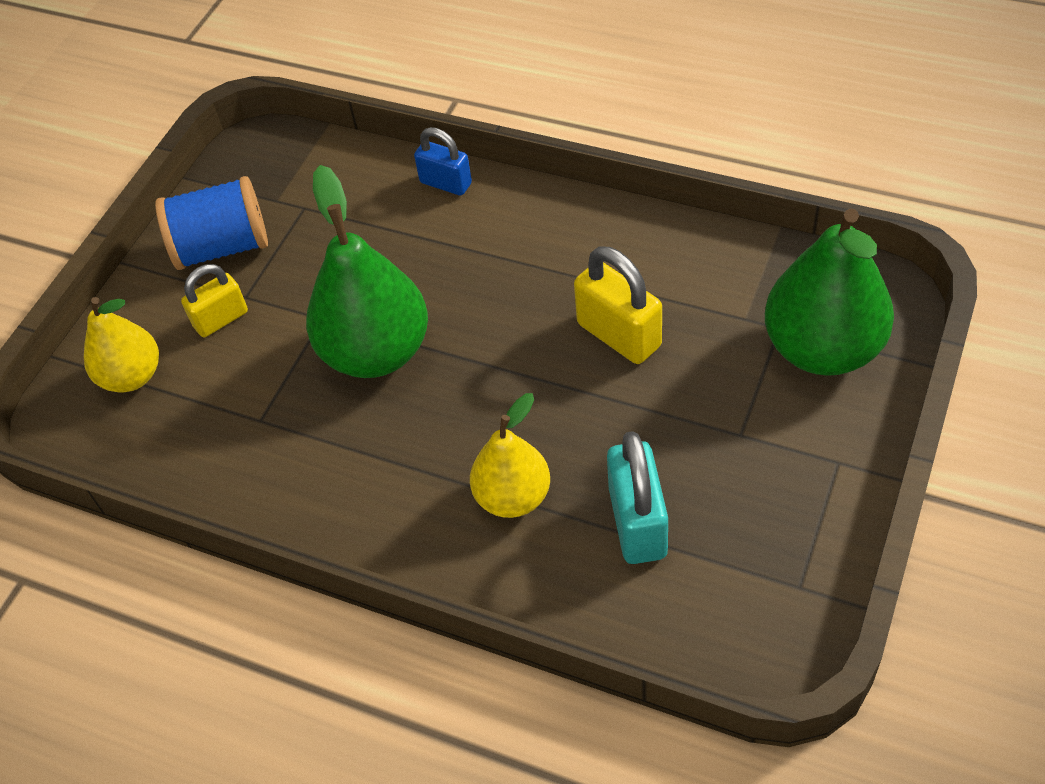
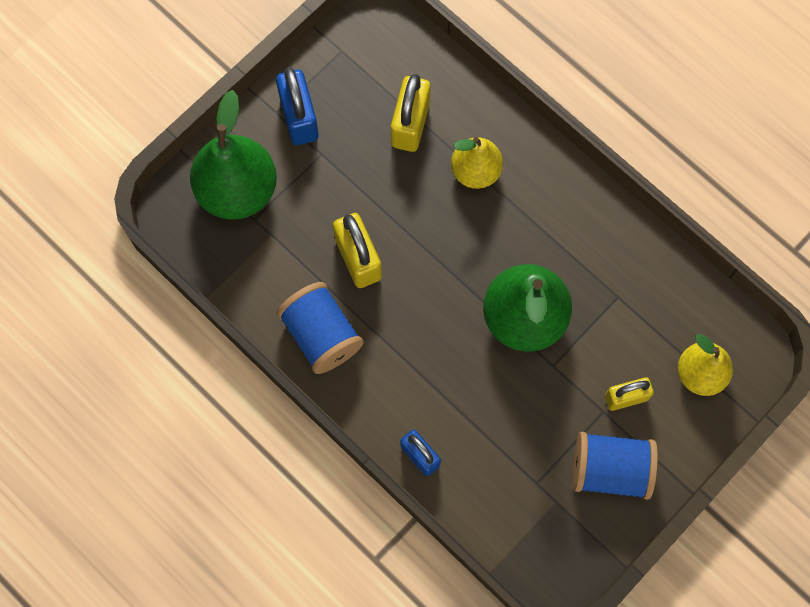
camera: 165 degrees left, 20 degrees up
turquoise padlock [607,431,668,564] -> yellow padlock [391,74,431,152]
none -> blue padlock [276,67,319,145]
none -> blue spool [277,282,363,374]

